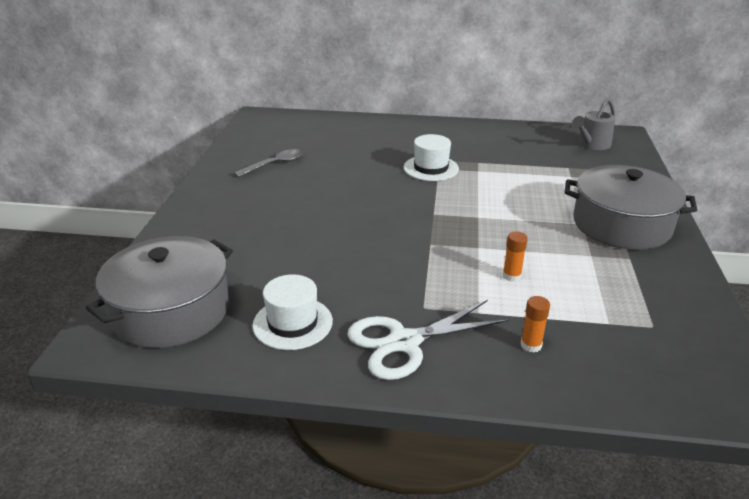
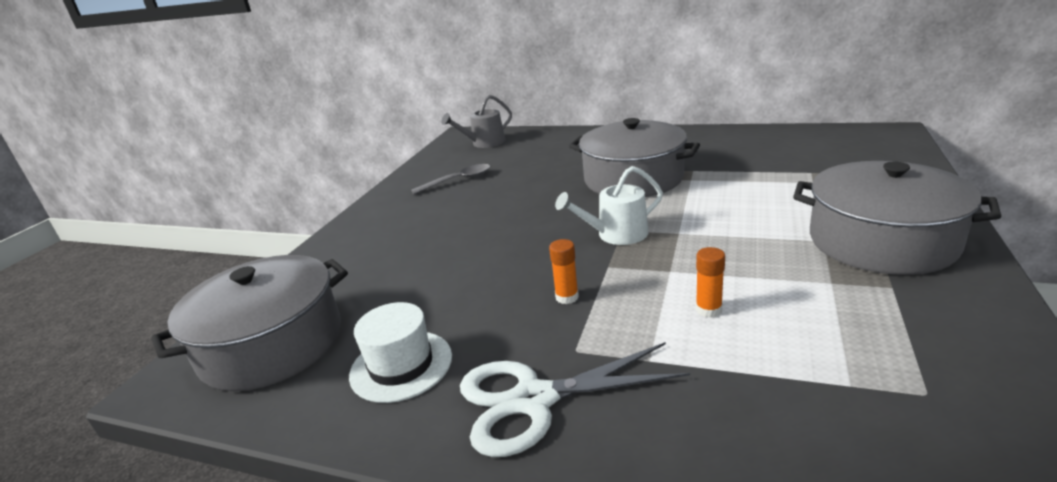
camera: 15 degrees right, 5 degrees down
white hat [404,134,459,181] -> grey pot [569,118,700,197]
orange glue stick [521,296,550,353] -> orange glue stick moved to [549,239,579,304]
grey watering can [572,98,615,150] -> grey watering can moved to [441,95,512,148]
none -> white watering can [555,166,663,245]

